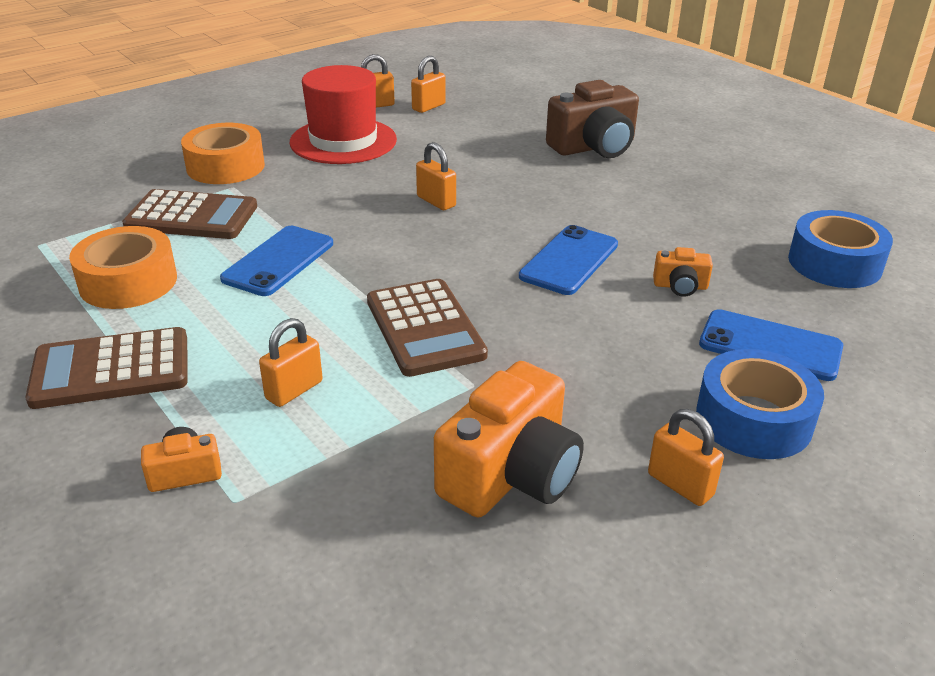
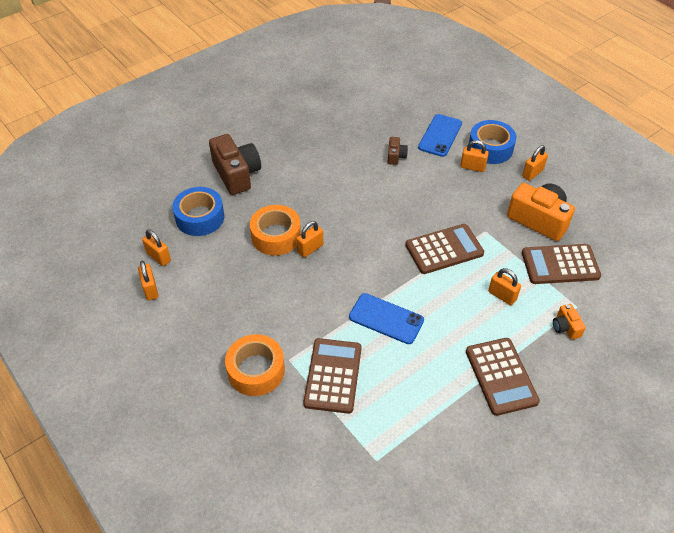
camera: 90 degrees left, 15 degrees up
orange tape [69,226,177,309] -> orange tape moved to [250,205,301,256]
red hat [290,65,397,164] -> none
blue phone [519,225,618,295] -> none
orange camera [653,247,713,297] -> brown camera [388,137,408,165]
blue tape [788,210,893,288] -> blue tape moved to [172,187,225,236]
none -> orange padlock [460,140,489,172]
none -> brown calculator [522,244,601,284]

